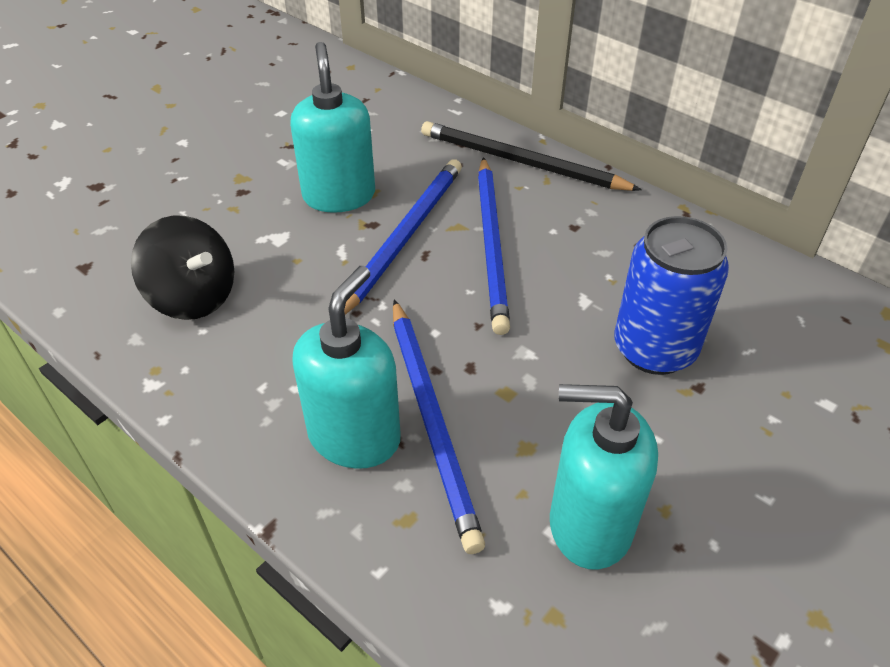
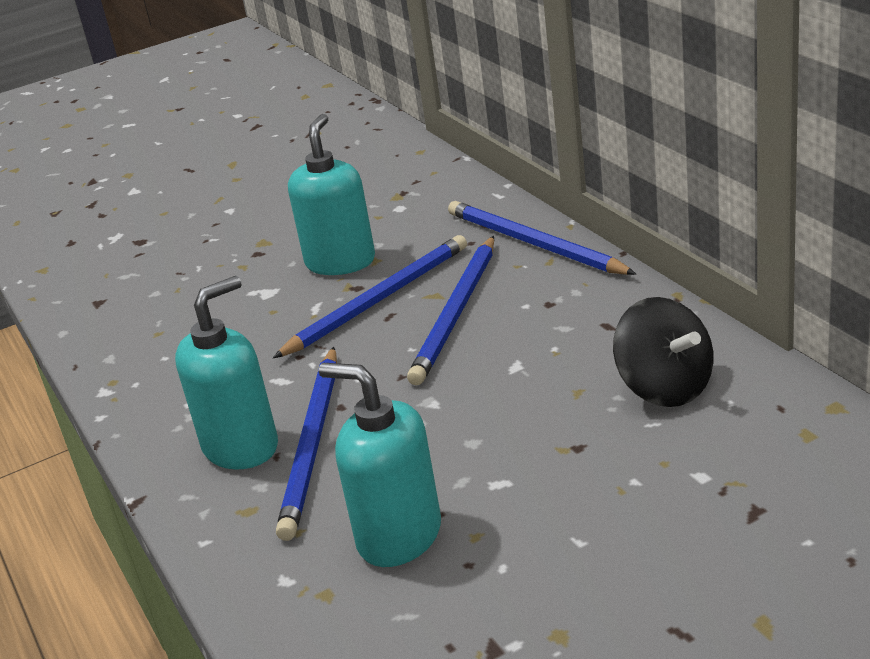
camera: 25 degrees right, 15 degrees down
black spinning top [131,216,235,320] -> black spinning top moved to [613,297,714,407]
black pencil [421,121,642,191] -> blue pencil [448,201,636,275]
blue can [614,216,729,375] -> none

